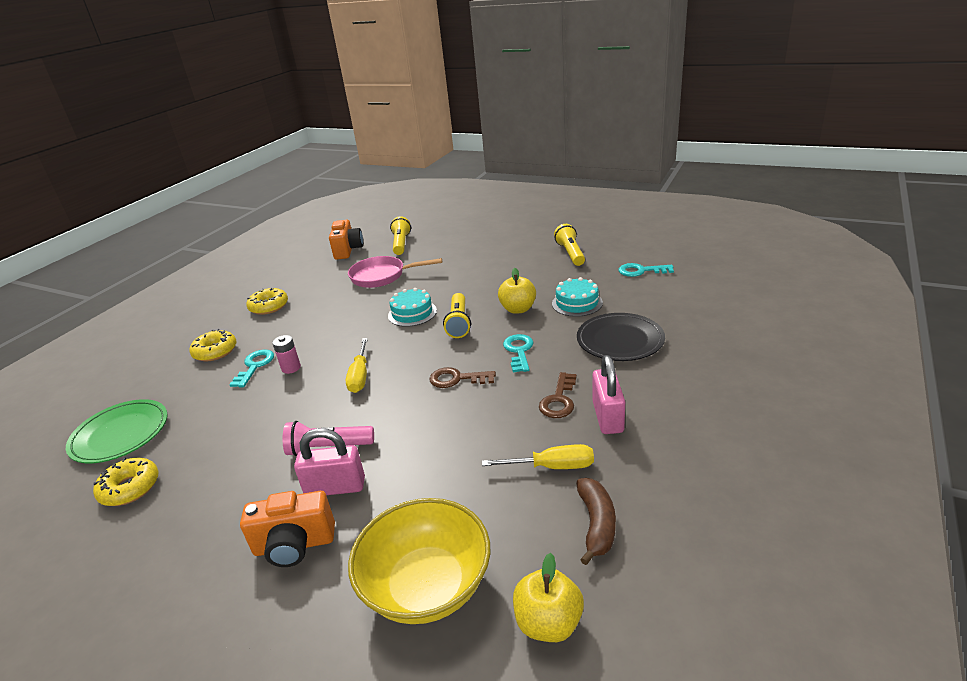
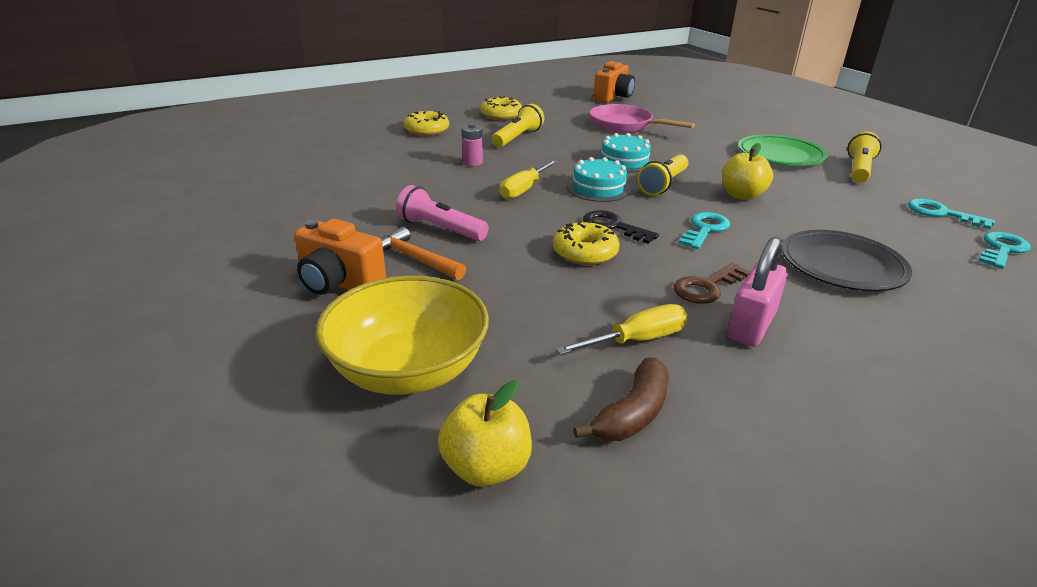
camera: 30 degrees right, 0 degrees up
green plate [66,399,168,463] -> green plate moved to [738,134,828,166]
yellow donut [93,458,158,506] -> yellow donut moved to [553,220,620,265]
turquoise key [229,349,274,387] -> turquoise key moved to [978,232,1031,269]
pink padlock [294,428,365,495] -> orange hammer [381,226,466,280]
yellow flashlight [390,216,411,255] -> yellow flashlight moved to [492,104,544,147]
brown key [429,367,496,388] -> black key [583,210,659,244]
yellow screwdriver [482,444,594,469] -> yellow screwdriver turned 60 degrees counterclockwise [556,304,687,355]
turquoise cake [552,277,603,317] -> turquoise cake moved to [567,157,630,202]

